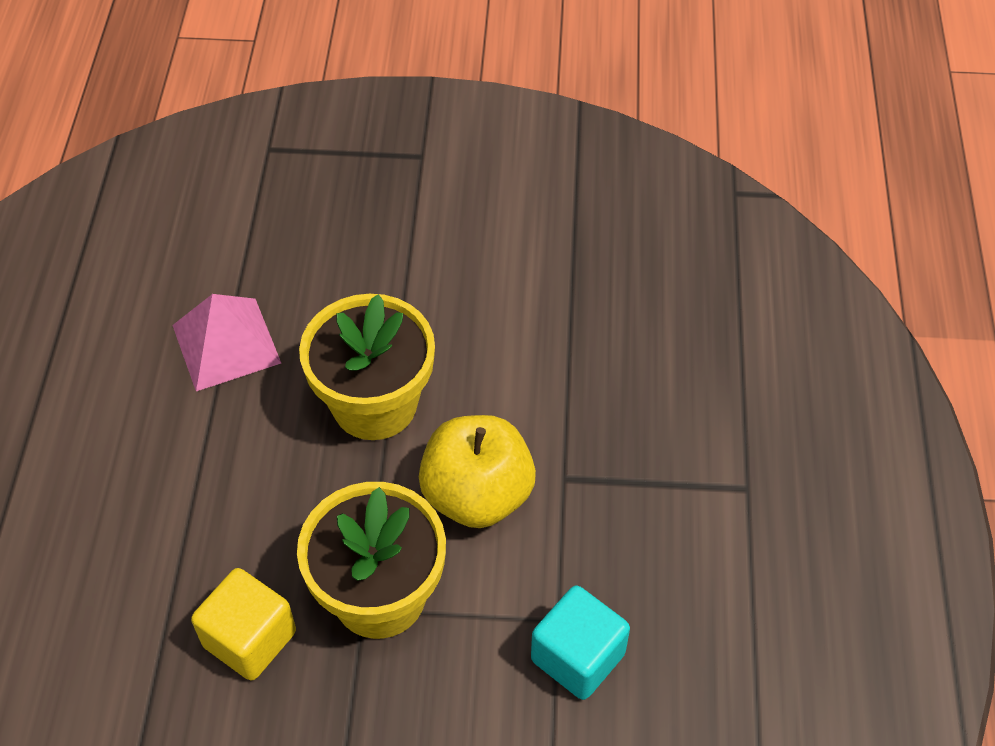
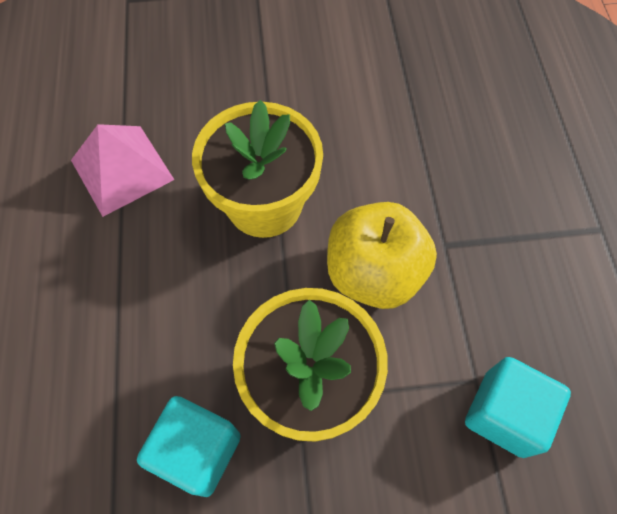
camera: 10 degrees left, 10 degrees up
yellow cube [191,568,296,681] -> turquoise cube [137,396,241,497]

